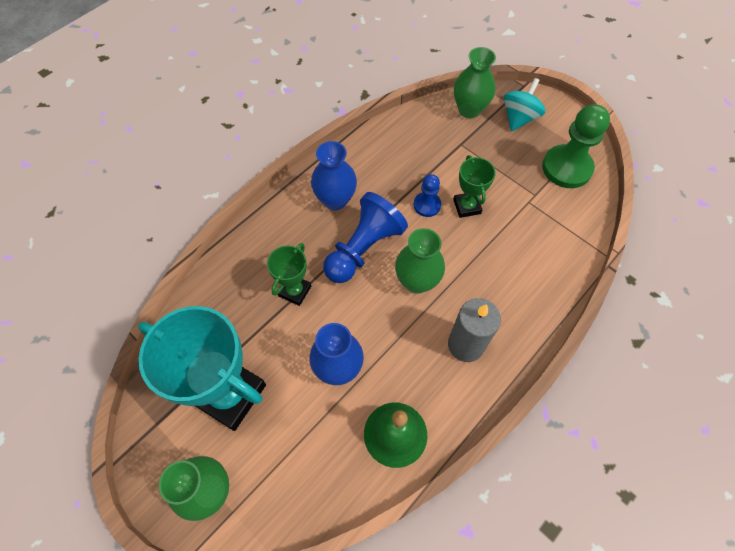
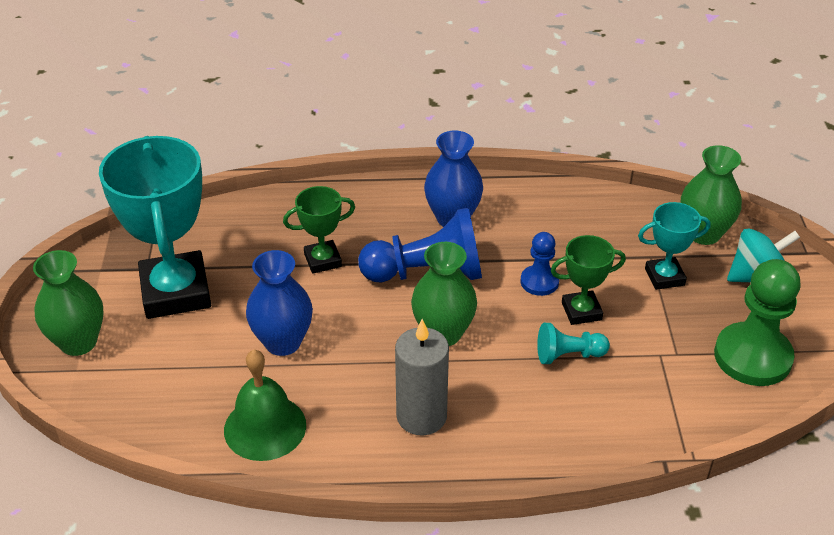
camera: 45 degrees right, 20 degrees down
green trophy [453,155,496,218] -> green trophy turned 45 degrees clockwise [551,235,626,325]
none -> turquoise pawn [537,323,610,364]
none -> turquoise trophy [638,202,711,290]

